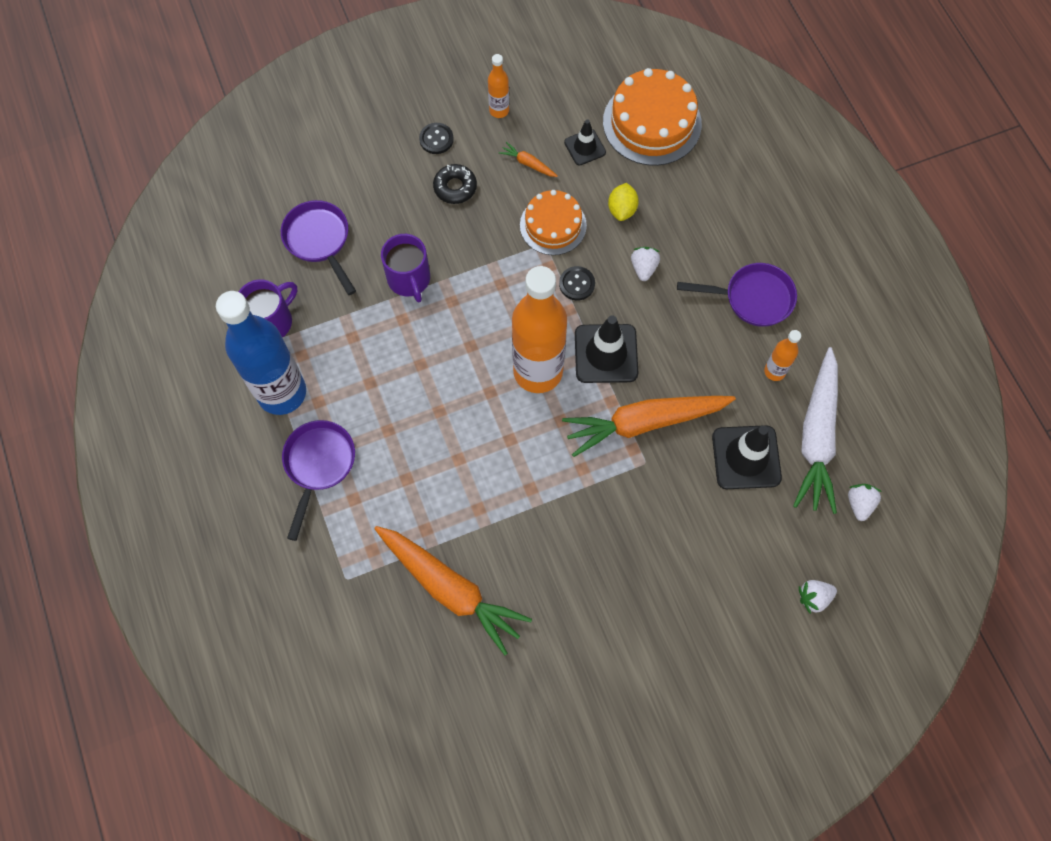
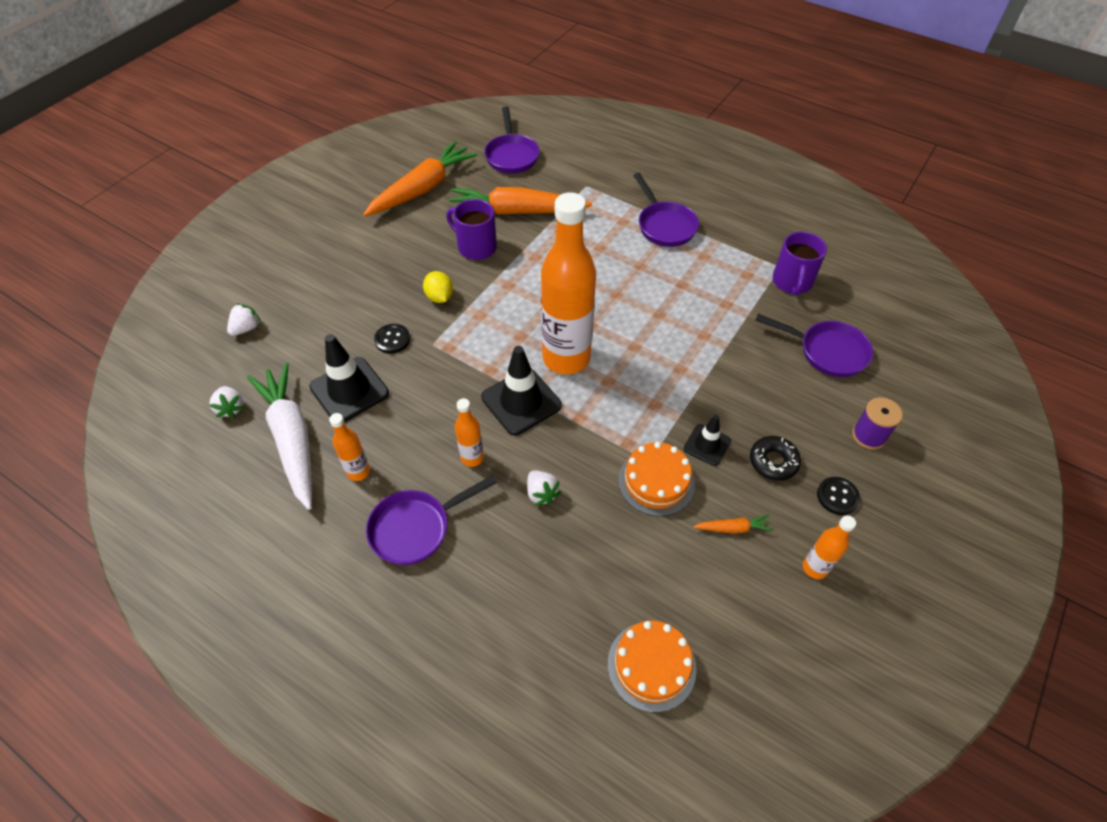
camera: 145 degrees right, 15 degrees down
blue bottle [216,291,306,415] -> none
purple mug [381,234,430,302] -> purple mug moved to [446,199,497,260]
black button [559,266,595,300] -> black button moved to [374,324,410,354]
orange carrot [562,396,736,457] -> orange carrot moved to [363,141,478,216]
black traffic cone [564,119,606,166] -> black traffic cone moved to [684,415,731,466]
orange cake [603,68,702,166] -> orange cake [608,621,697,712], size x0.65
yellow lemon [608,183,639,221] -> yellow lemon moved to [423,271,453,303]
none -> orange bottle [455,398,484,467]
none -> purple pan [484,106,540,174]
none -> purple spool [852,397,903,450]

